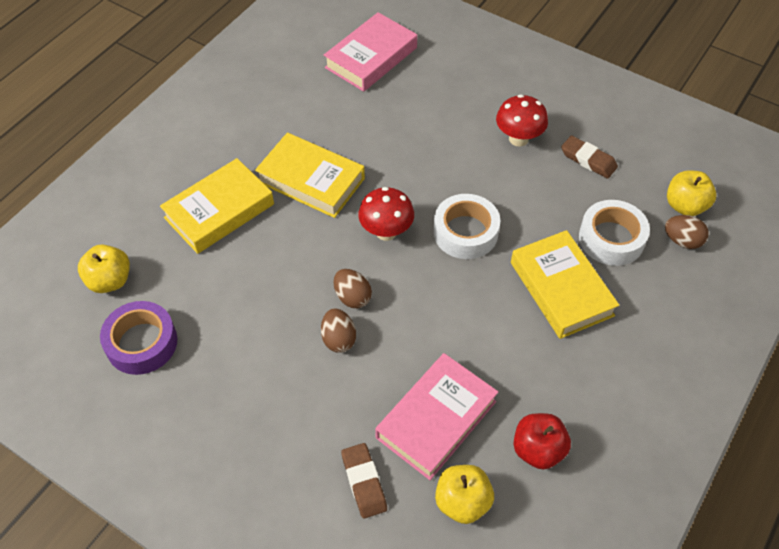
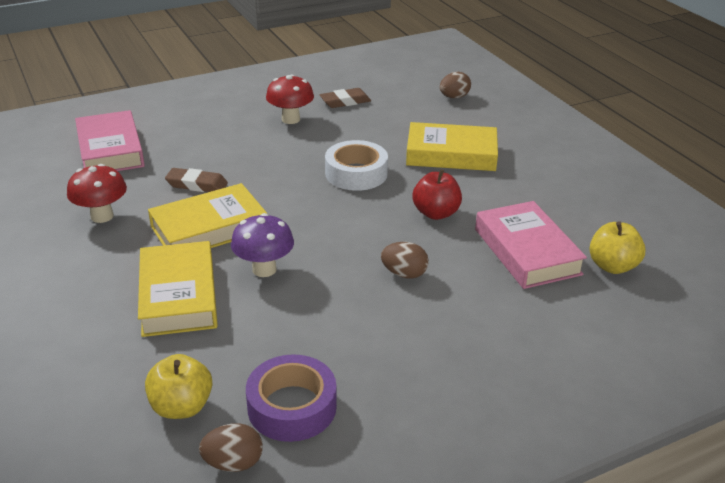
camera: 60 degrees left, 20 degrees down
brown egg [334,269,372,308] -> brown egg moved to [199,423,263,472]
brown eraser [341,443,387,519] -> brown eraser moved to [165,168,228,192]
red mushroom [358,187,414,241] -> red mushroom moved to [67,164,127,223]
red apple [513,413,571,470] -> red apple moved to [412,169,462,220]
white tape [579,200,650,266] -> none
yellow apple [667,170,716,216] -> none
none -> purple mushroom [231,213,294,277]

